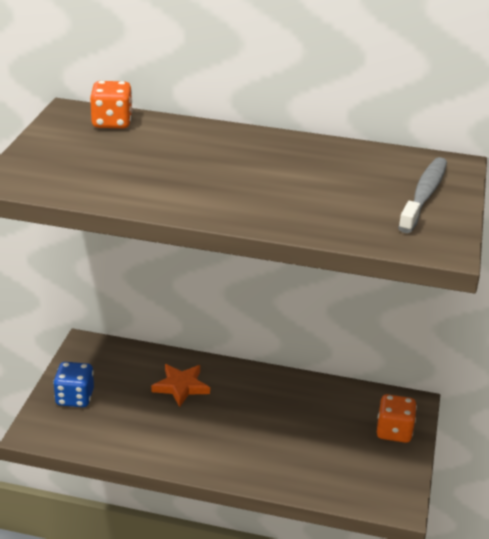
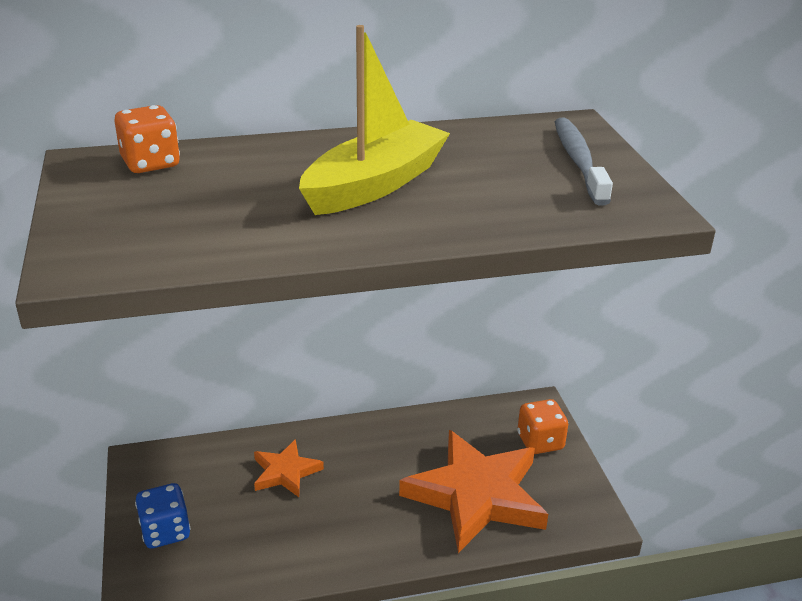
camera: 25 degrees left, 0 degrees up
none -> yellow boat [299,25,450,215]
none -> orange star [399,430,548,553]

